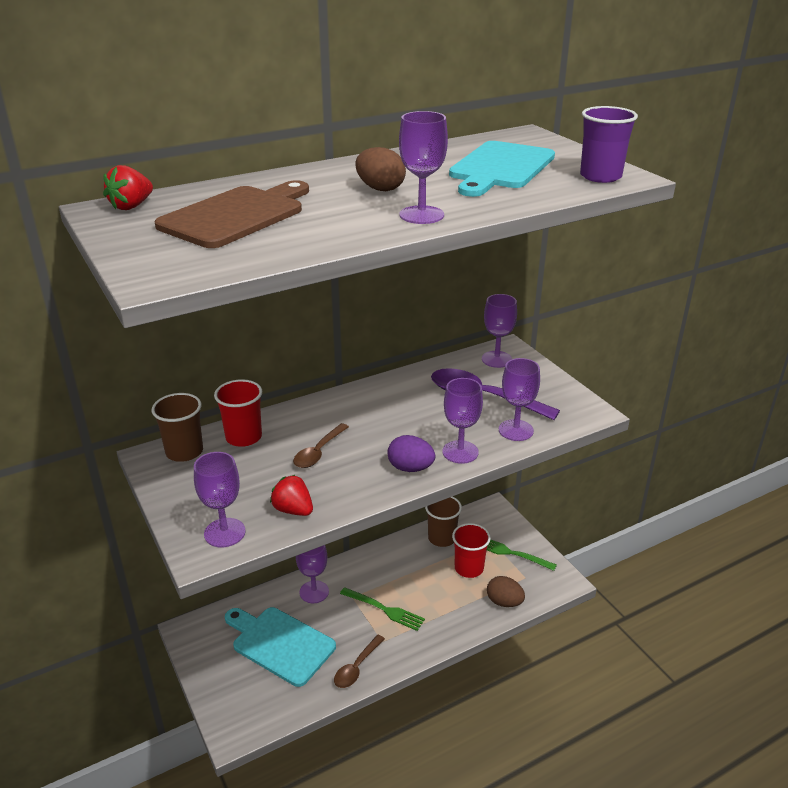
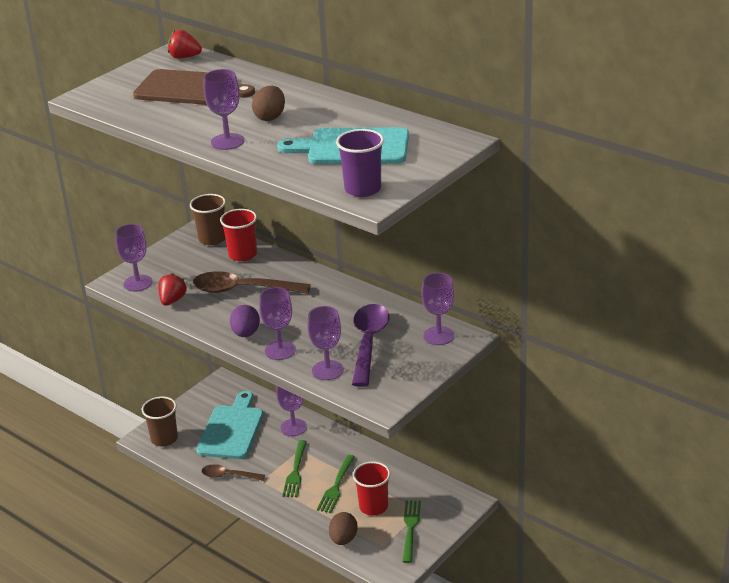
camera: 70 degrees right, 0 degrees up
brown spoon [293,423,349,468] -> brown spoon [193,271,311,294], size x1.73
brown cup [425,497,462,547] -> brown cup moved to [142,397,178,446]
none -> green fork [317,455,355,513]

